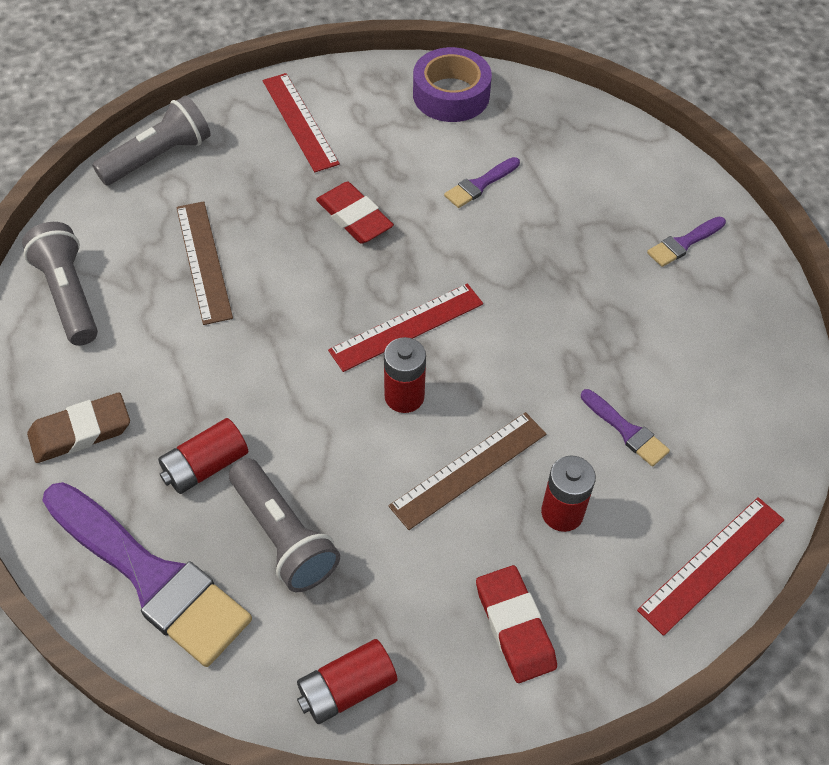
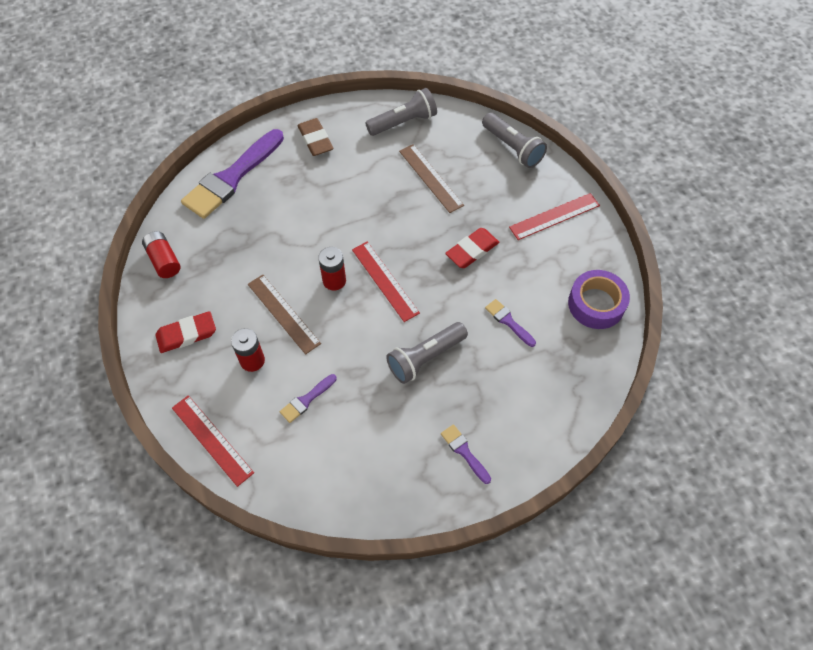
camera: 90 degrees right, 5 degrees up
red battery [158,418,248,494] -> none
brown ruler [176,201,233,325] -> brown ruler turned 75 degrees clockwise [399,144,464,213]
grey flashlight [229,458,340,592] -> grey flashlight moved to [386,322,468,384]

